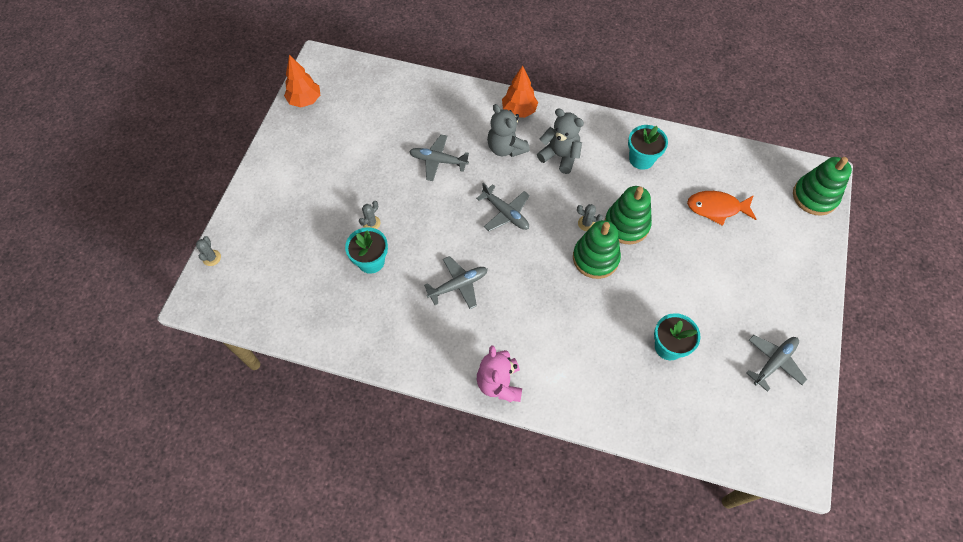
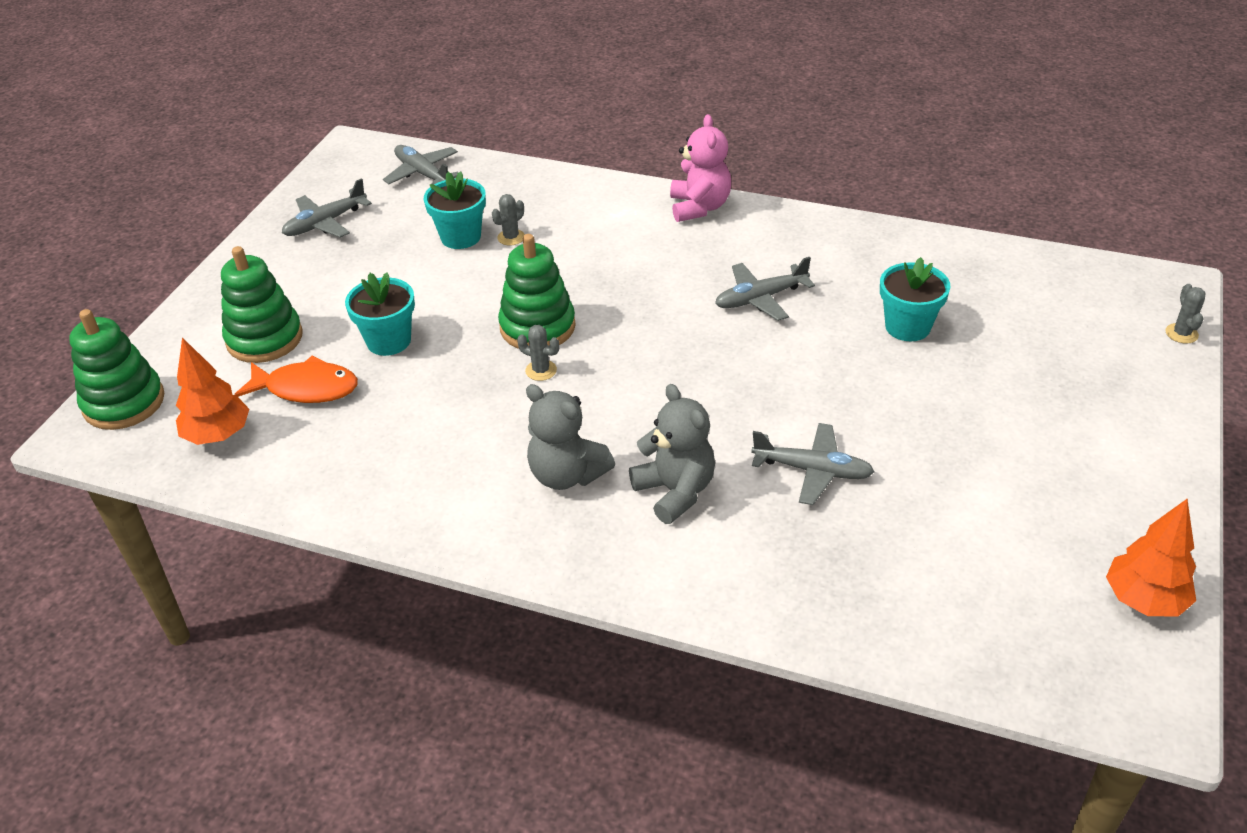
camera: 175 degrees left, 20 degrees down
grey cactus [359,201,380,229] -> grey cactus moved to [492,194,525,245]
grey plane [476,183,529,231] -> grey plane moved to [383,145,459,185]
orange tree [502,66,538,118] -> orange tree moved to [176,337,249,445]
green stacking toy [605,186,652,244] -> green stacking toy moved to [221,246,303,363]
turquoise flower pot [628,125,668,170] -> turquoise flower pot moved to [345,272,415,356]

